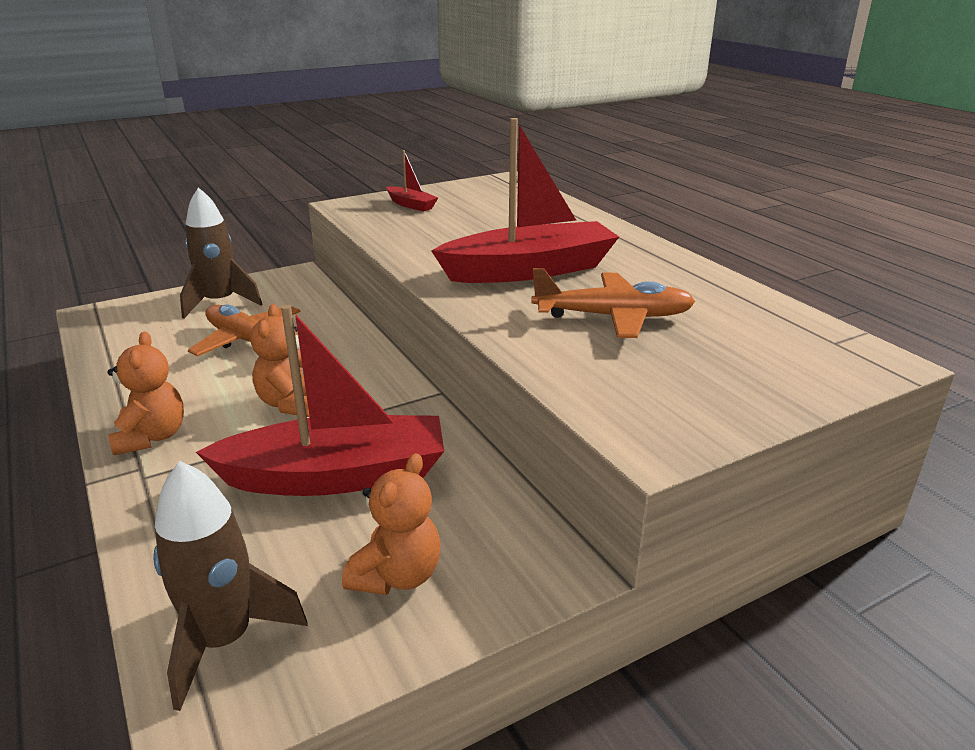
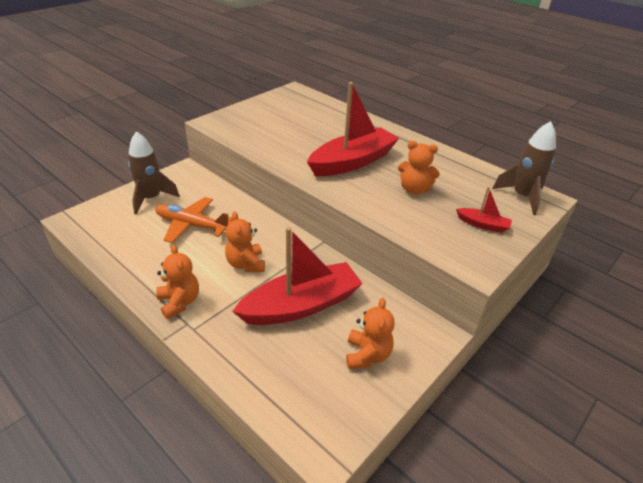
camera: 20 degrees left, 10 degrees up
brown rocket [153,461,308,711] -> brown rocket moved to [492,121,556,215]
red boat [386,150,438,212] -> red boat moved to [456,187,512,233]
orange plane [532,268,695,338] -> orange teddy bear [398,141,440,194]

